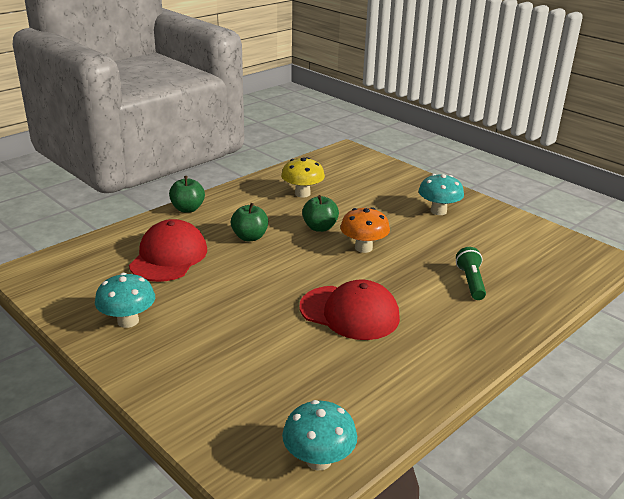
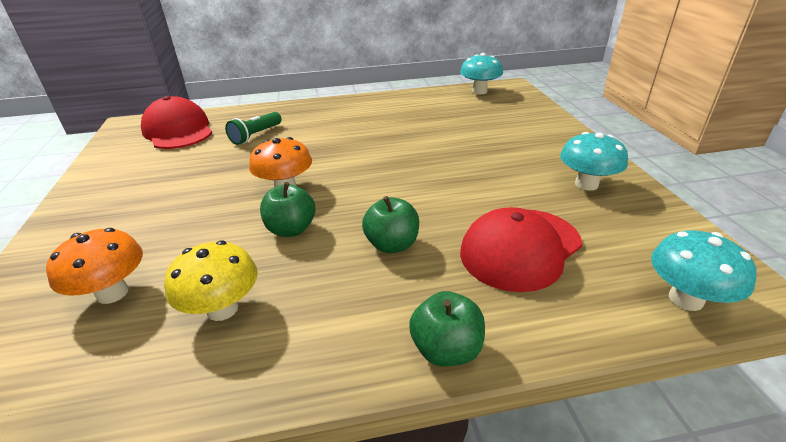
camera: 145 degrees left, 5 degrees up
red cap [299,279,400,340] -> red cap moved to [141,96,212,149]
turquoise mushroom [419,174,464,215] -> turquoise mushroom moved to [651,230,756,311]
none -> orange mushroom [46,228,143,304]

